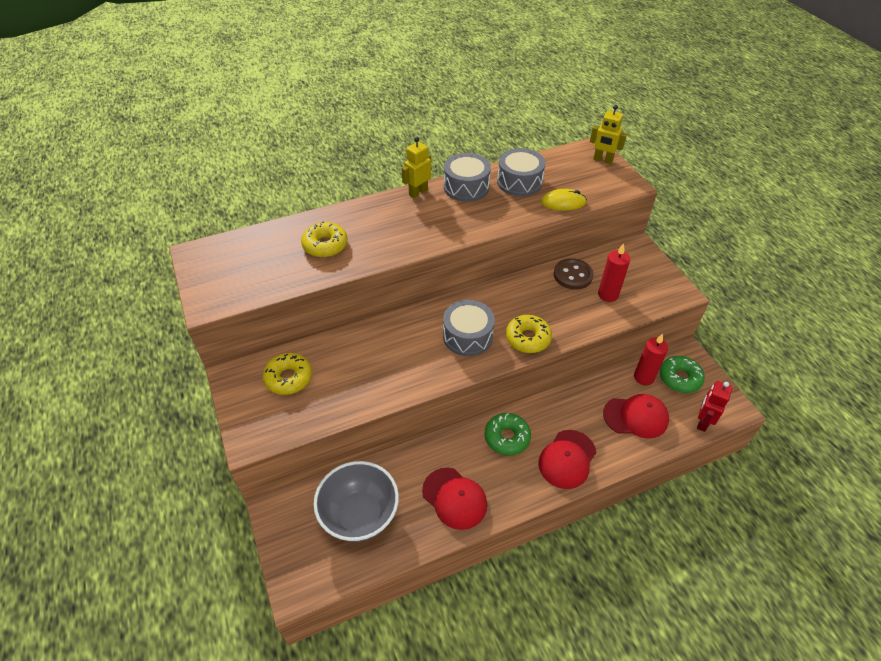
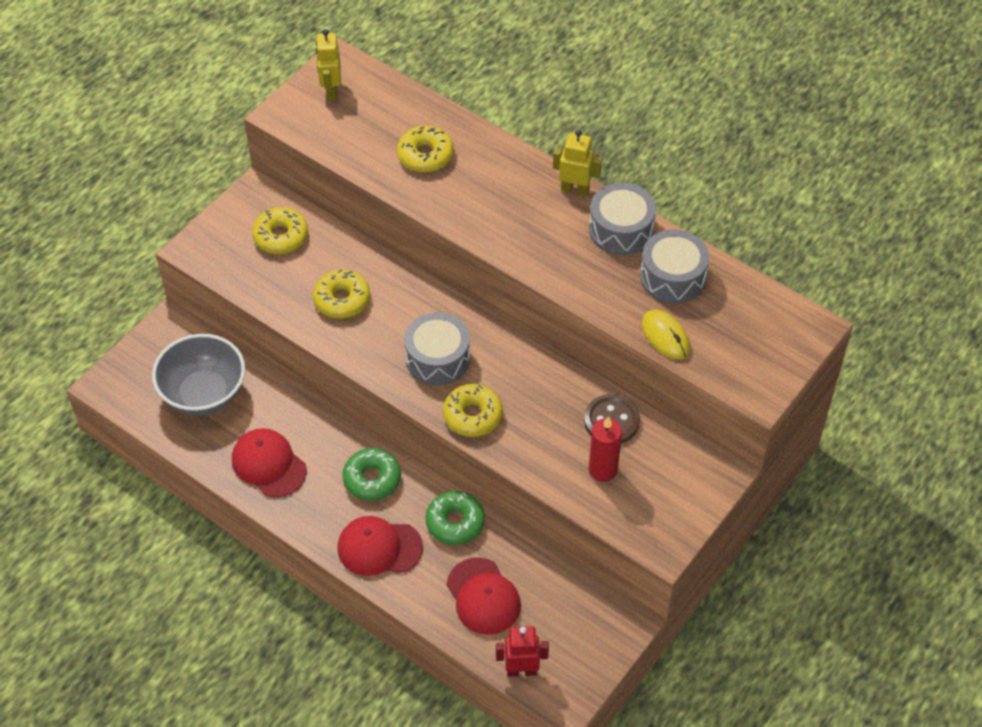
camera: 60 degrees right, 5 degrees up
red cap [422,468,487,530] -> red cap turned 120 degrees clockwise [232,428,307,498]
yellow robot [590,105,627,164] -> yellow robot moved to [316,29,341,100]
red candle [634,334,668,385] -> none
green donut [660,356,705,393] -> green donut moved to [426,491,485,545]
none -> yellow donut [313,269,370,319]

